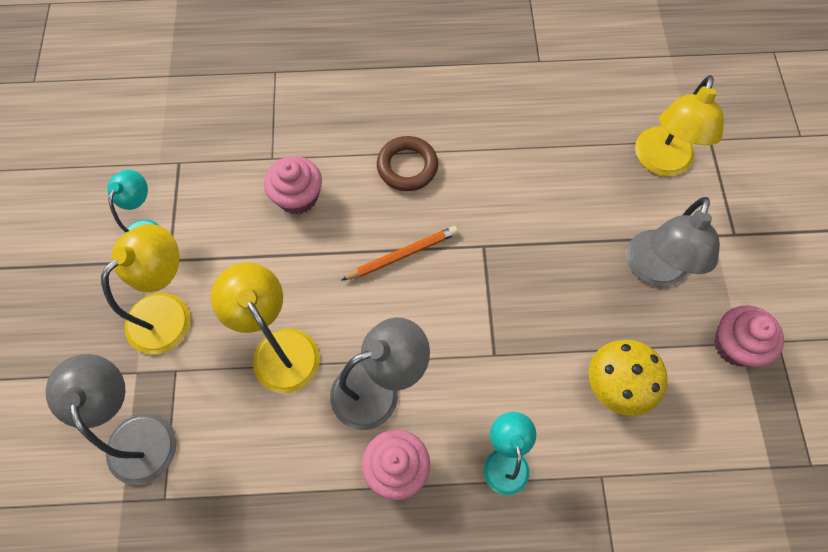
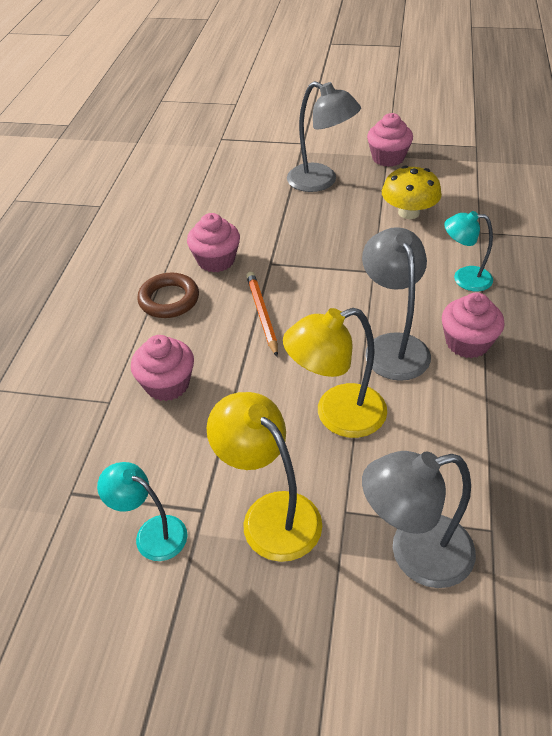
camera: 75 degrees left, 20 degrees down
yellow lamp [635,75,724,176] -> none
none -> pink cupcake [187,213,240,272]

